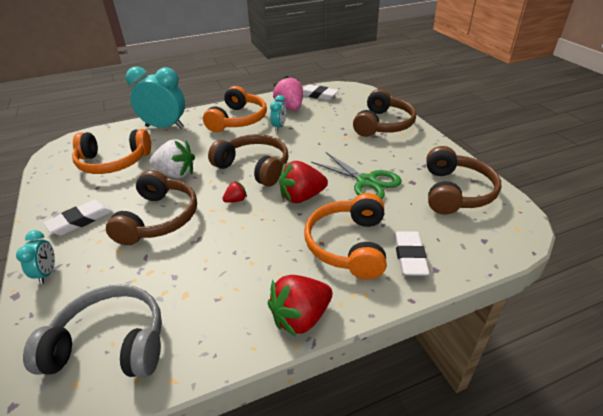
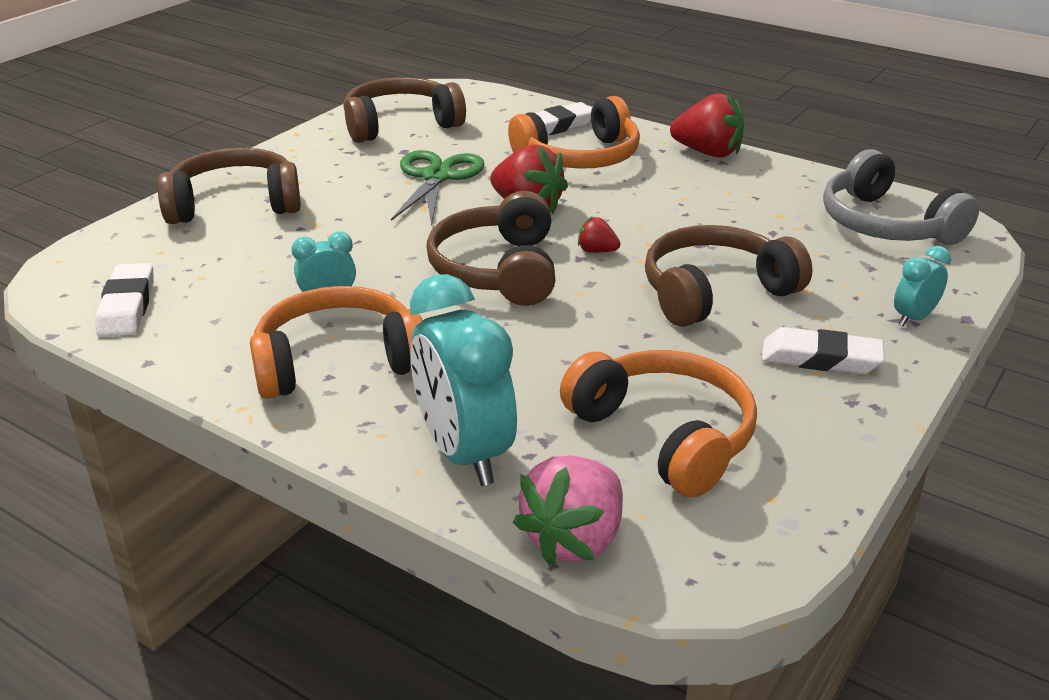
camera: 125 degrees left, 5 degrees down
white strawberry [149,139,195,178] -> none
pink strawberry [273,75,303,110] -> pink strawberry moved to [513,455,623,565]

